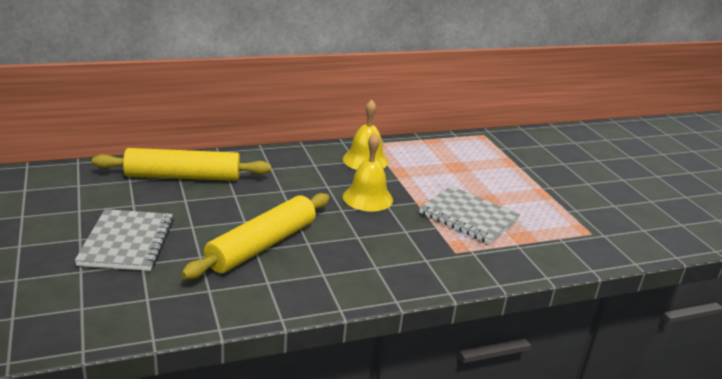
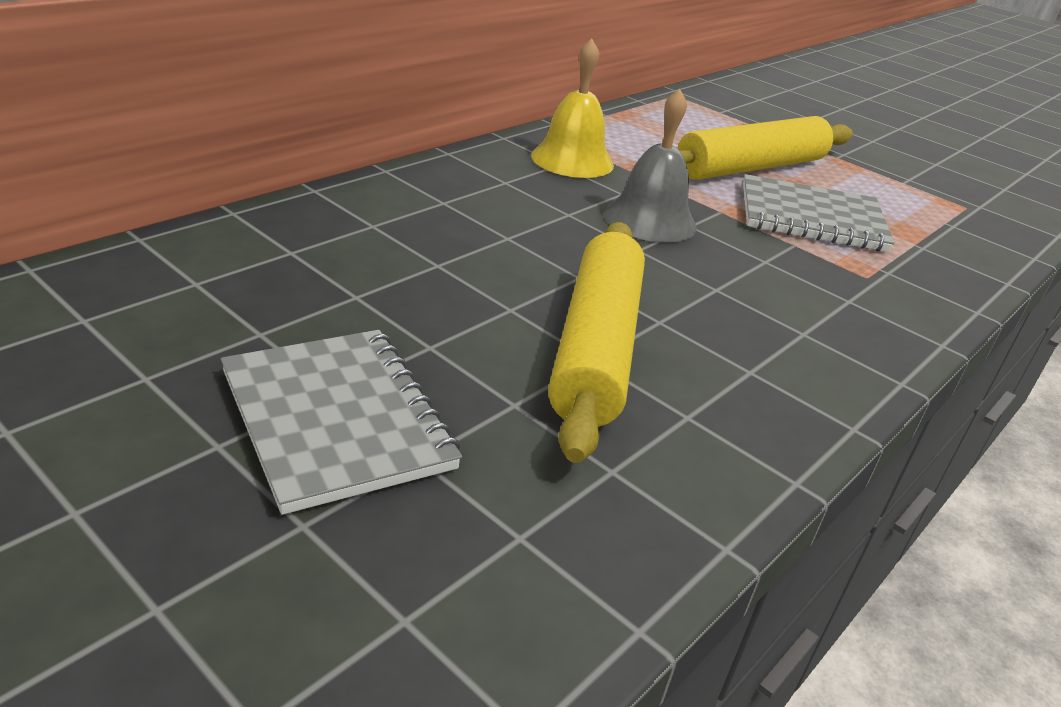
camera: 30 degrees left, 5 degrees up
yellow rolling pin [92,148,271,181] -> yellow rolling pin moved to [677,116,853,180]
yellow bell [343,133,393,212] -> grey bell [604,89,697,243]

